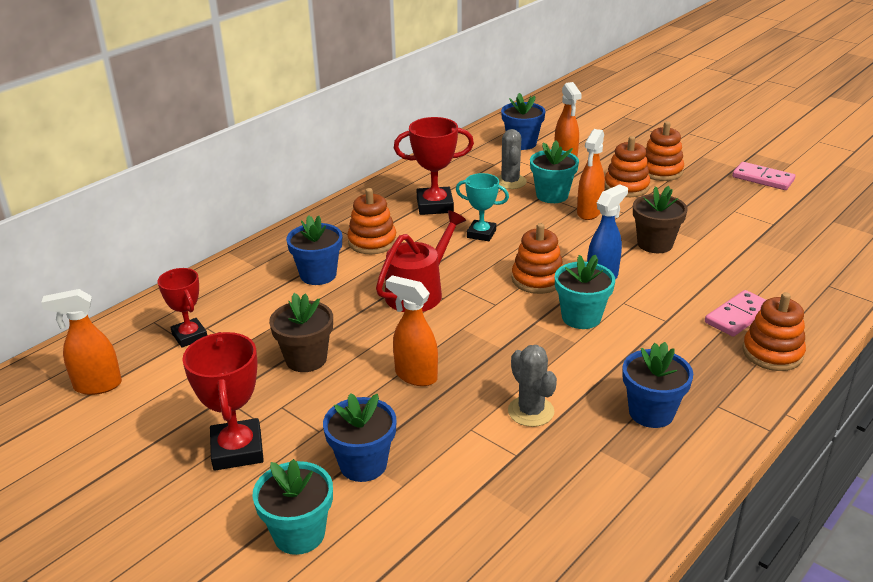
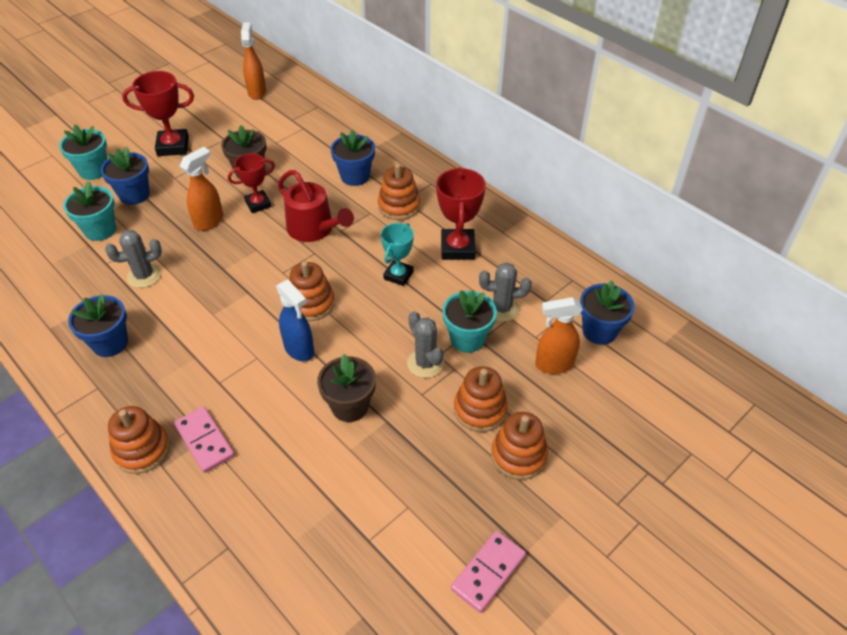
camera: 95 degrees right, 15 degrees up
red trophy [158,268,207,348] -> red trophy moved to [228,153,275,213]
turquoise flower pot [555,255,615,329] -> turquoise flower pot moved to [63,181,116,241]
orange spray bottle [577,129,605,220] -> grey cactus [407,311,444,378]

